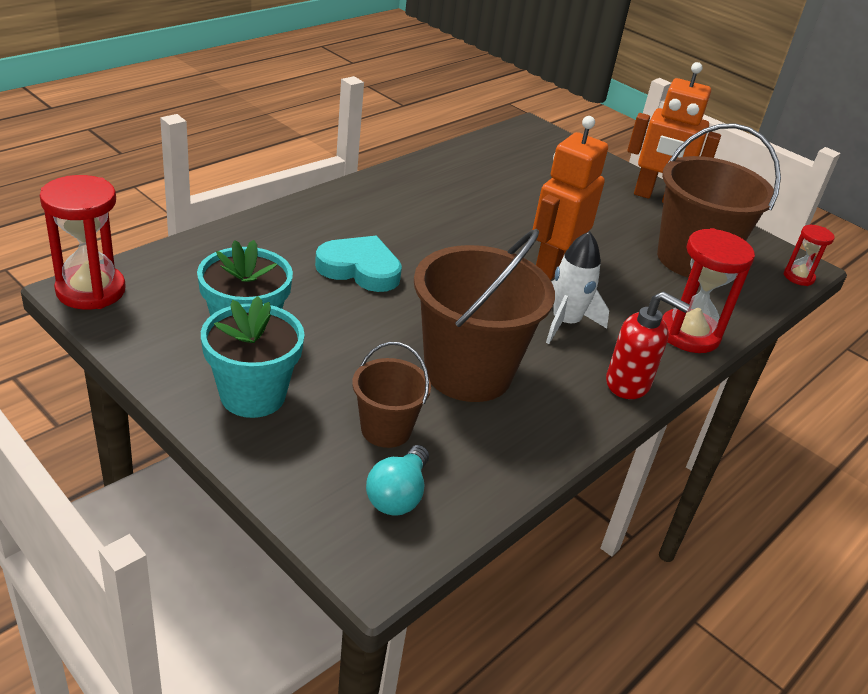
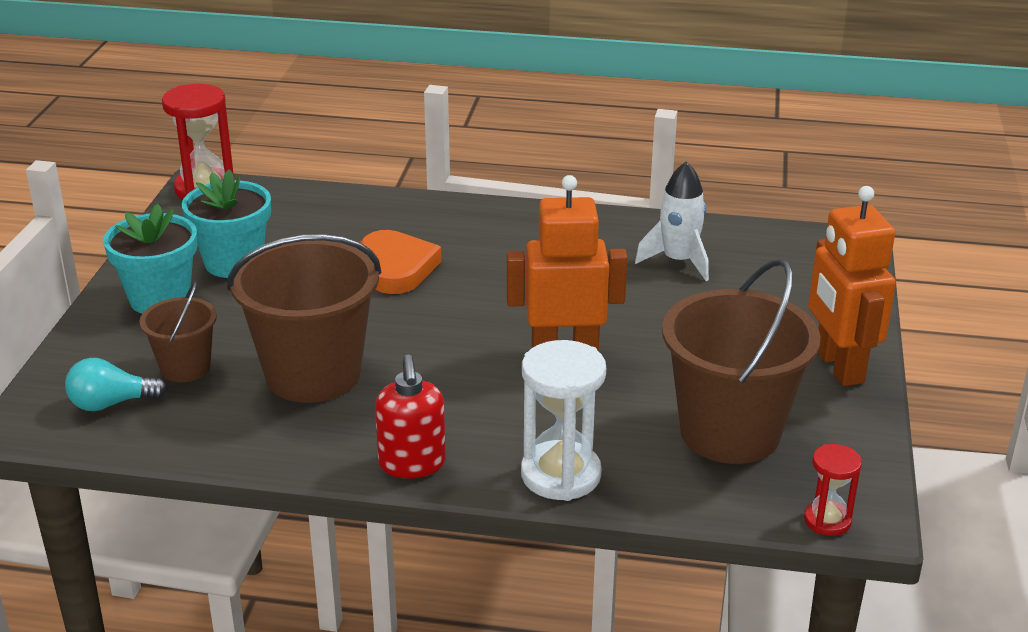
camera: 60 degrees right, 5 degrees down
turquoise heart [315,236,402,292] -> orange heart [360,230,442,294]
white rocket [546,231,609,344] -> white rocket moved to [635,161,709,281]
red hourglass [662,228,755,353] -> white hourglass [521,340,606,501]

